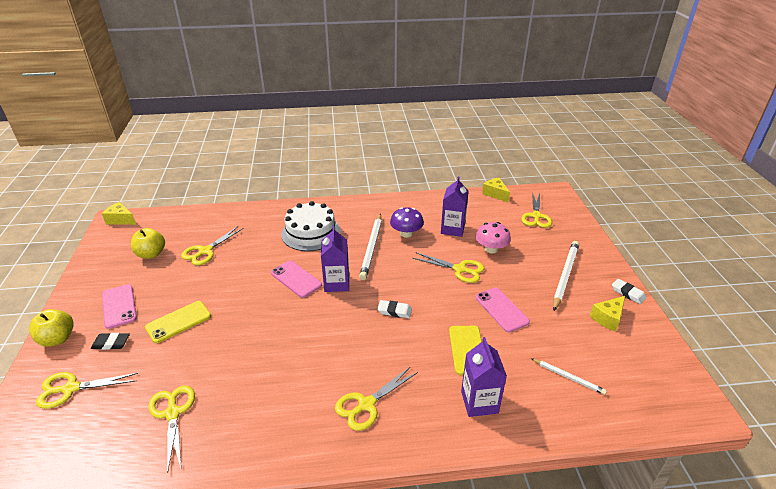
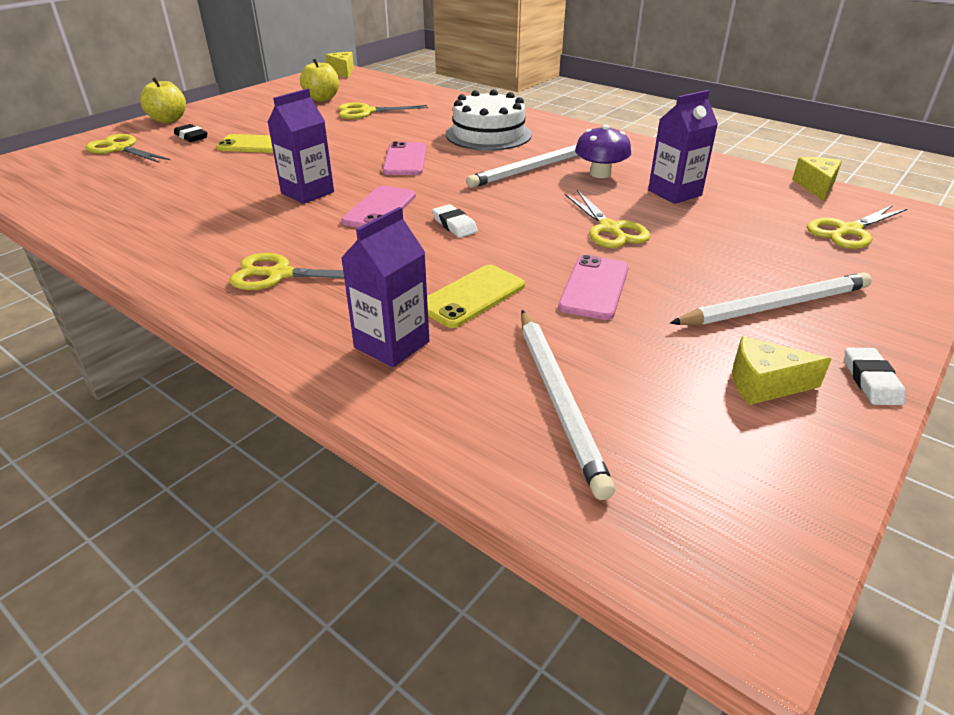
camera: 45 degrees right, 0 degrees up
pink phone [102,284,137,329] -> pink phone moved to [341,186,416,228]
yellow scissors [149,385,195,473] -> none
purple carton [321,226,349,292] -> purple carton moved to [267,88,334,204]
pink mushroom [476,222,511,254] -> none
white pencil [531,358,607,395] -> white pencil [521,310,615,500], size x1.81

